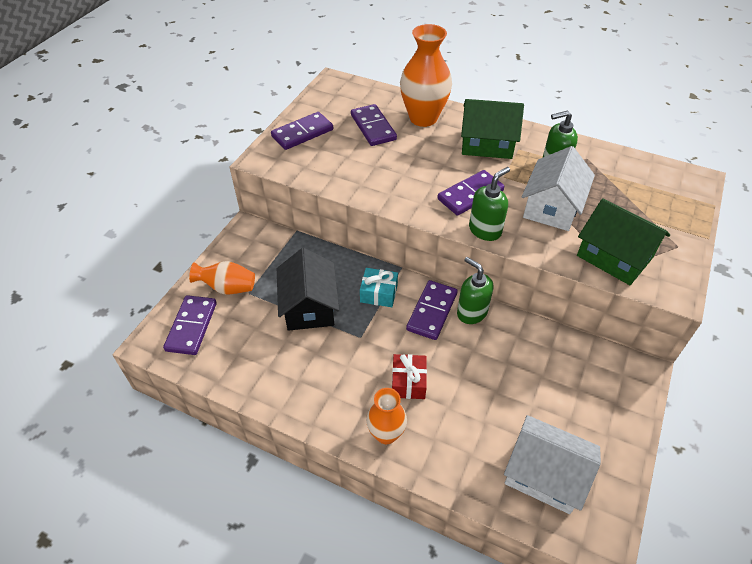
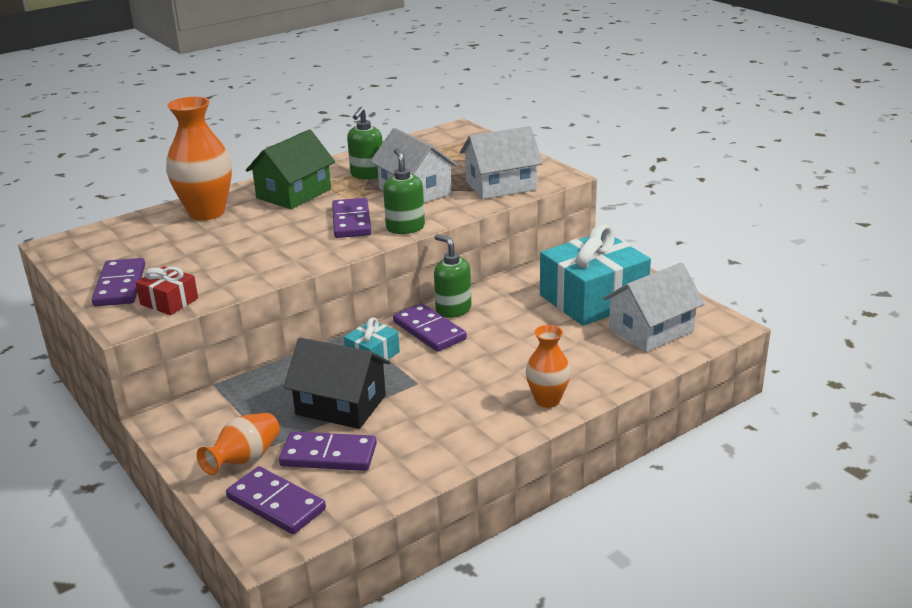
camera: 60 degrees left, 20 degrees down
purple domino [351,104,397,146] -> purple domino moved to [279,431,377,471]
red gift [392,354,427,399] -> red gift moved to [136,266,198,315]
green soap dispenser [457,257,493,324] -> green soap dispenser turned 60 degrees clockwise [434,234,471,318]
green house [577,198,670,285] -> white house [460,126,543,199]
none -> turquoise gift [540,224,651,326]

